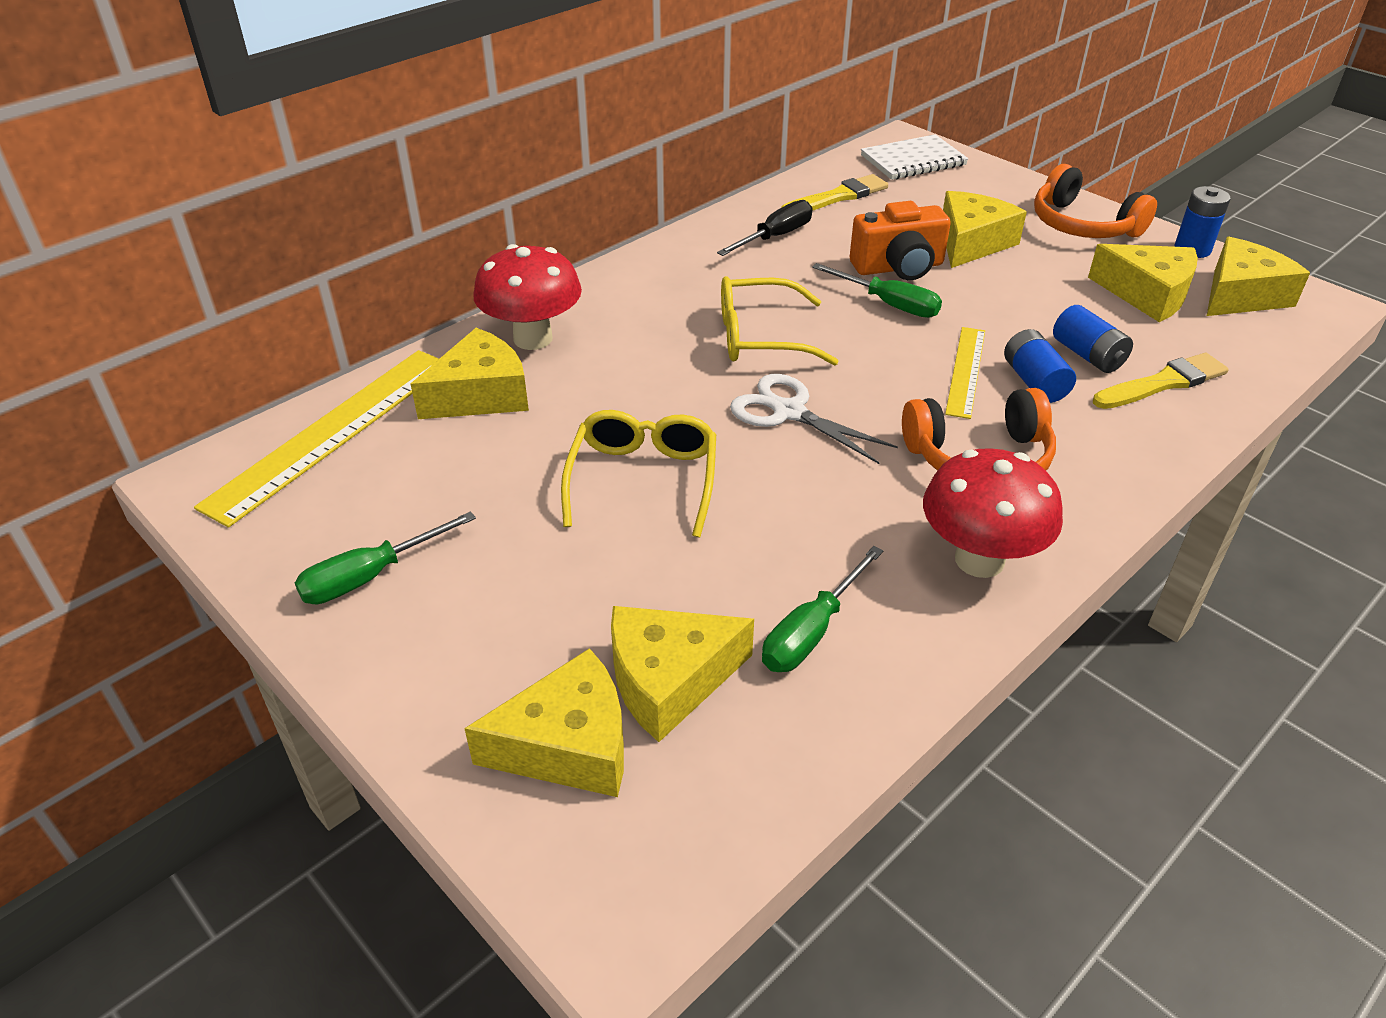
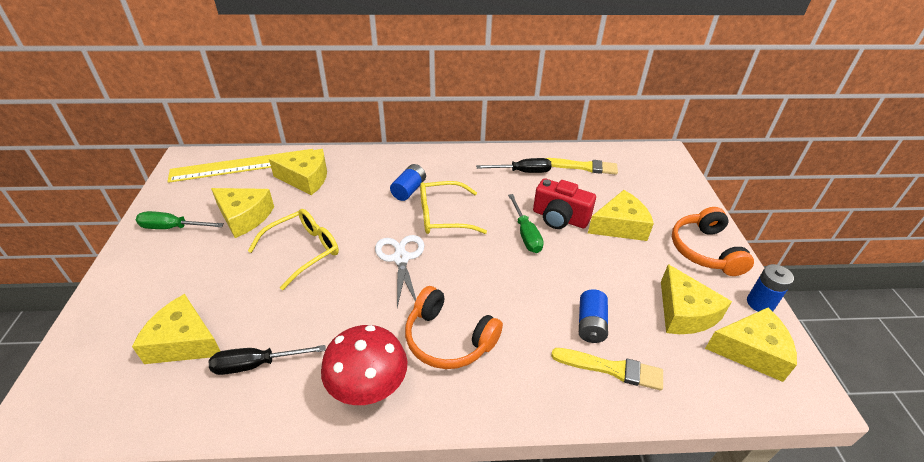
camera: 40 degrees right, 0 degrees up
yellow cheese [464,648,624,797] -> yellow cheese moved to [211,188,274,238]
red mushroom [473,244,582,350] -> none
yellow glasses [721,276,839,366] -> yellow glasses turned 45 degrees counterclockwise [420,181,487,234]
green screwdriver [762,546,883,672] -> black screwdriver [209,345,325,375]
orange camera [850,201,951,280] -> red camera [533,178,596,229]
white notebook [861,134,968,180] -> none
yellow ruler [945,327,985,419] -> none
blue battery [1004,329,1076,403] -> blue battery moved to [390,164,426,201]

